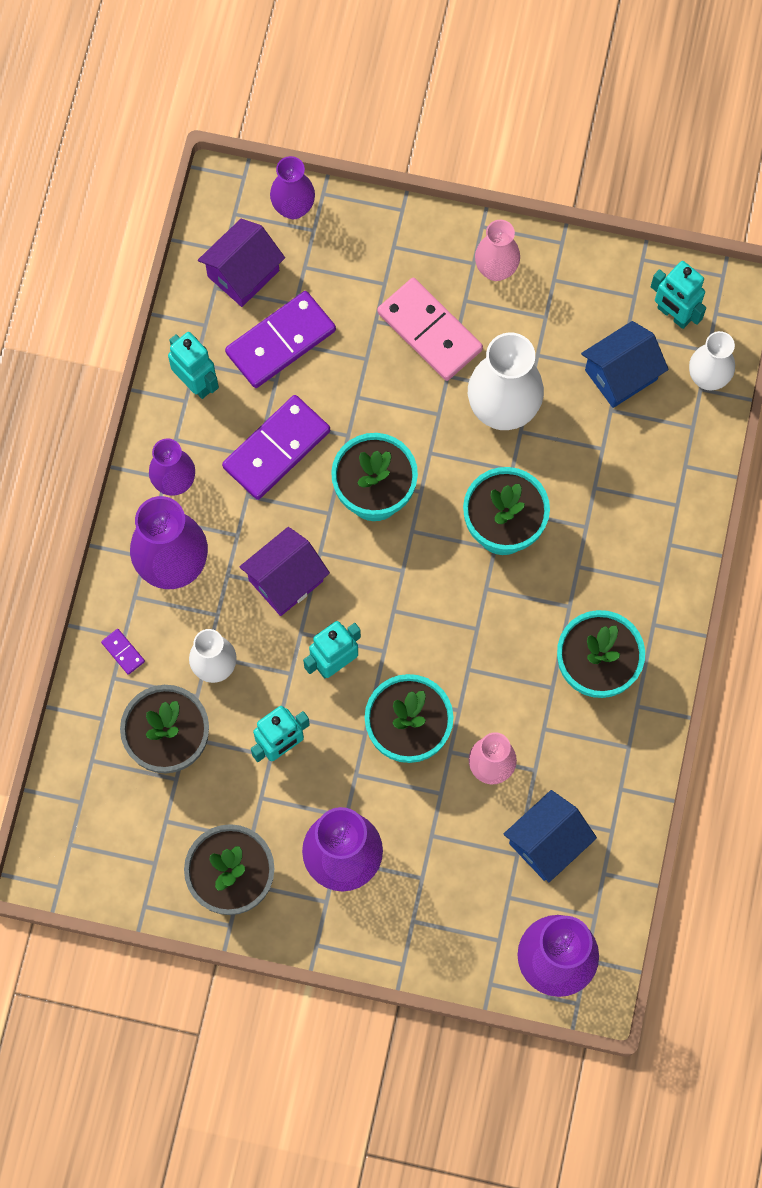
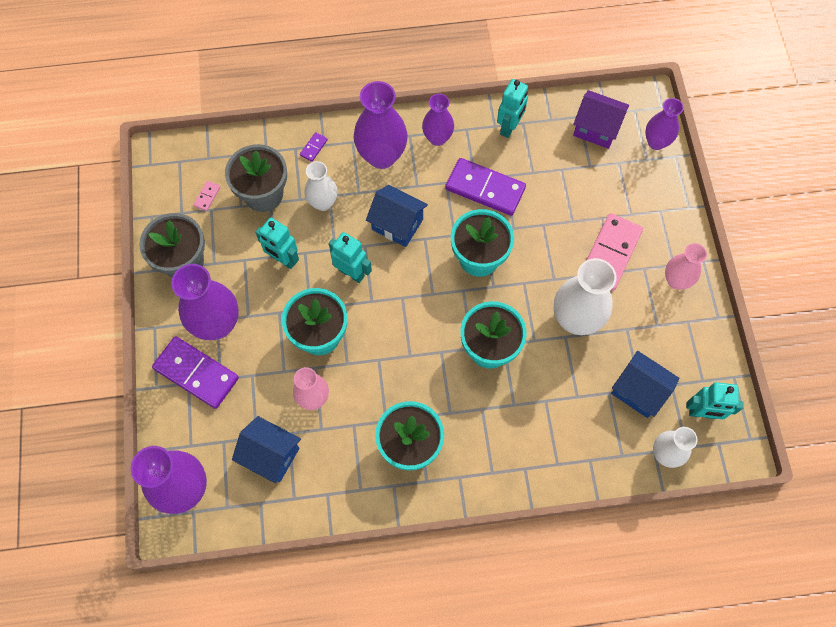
camera: 70 degrees right, 5 degrees down
purple domino [225,291,336,388] -> purple domino moved to [152,336,239,409]
purple house [239,527,330,616] -> blue house [366,185,428,247]
turquoise robot [651,261,706,329] -> turquoise robot turned 105 degrees counterclockwise [686,382,744,419]
none -> pink domino [193,181,220,211]

